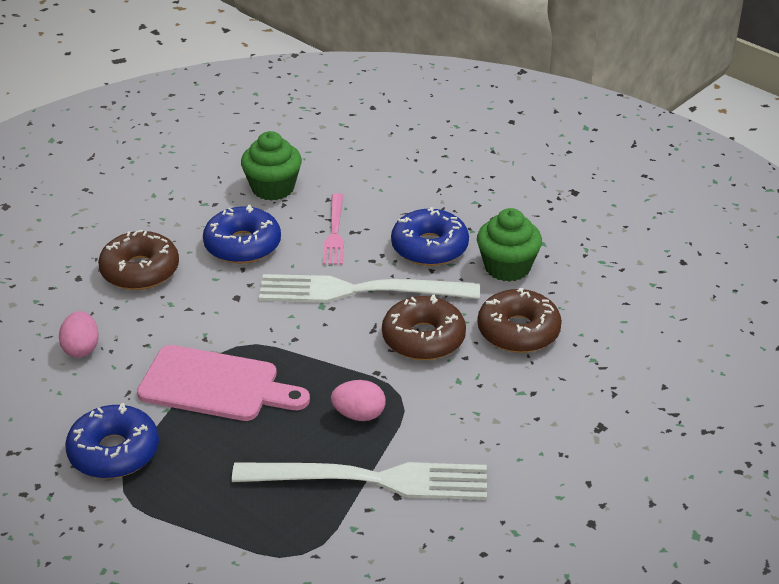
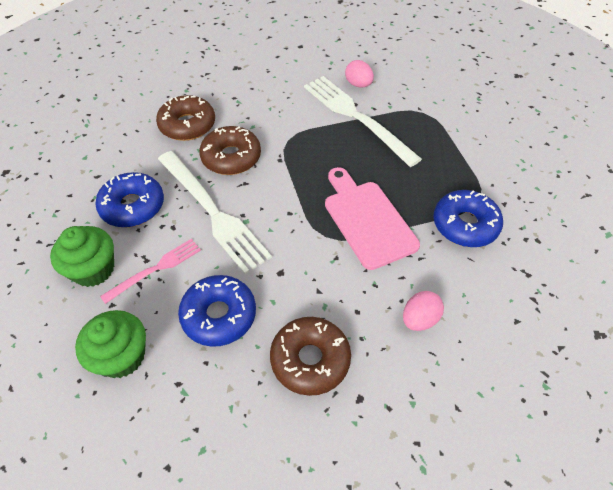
camera: 130 degrees left, 15 degrees up
pink egg [331,380,386,421] -> pink egg moved to [345,60,374,88]
green cupcake [477,208,542,282] -> green cupcake moved to [50,226,114,287]

